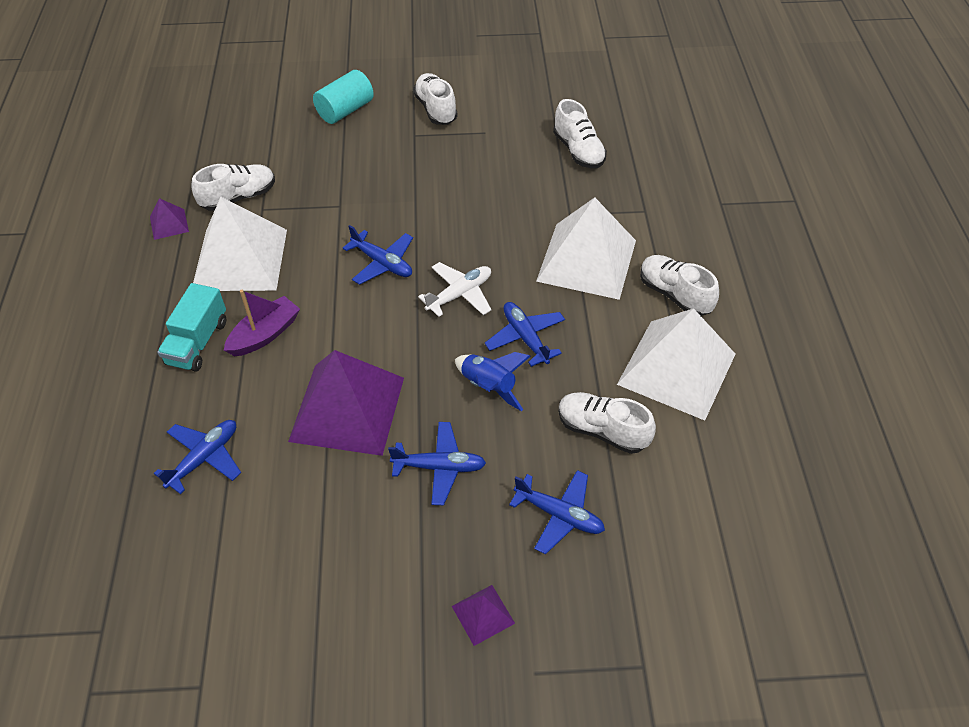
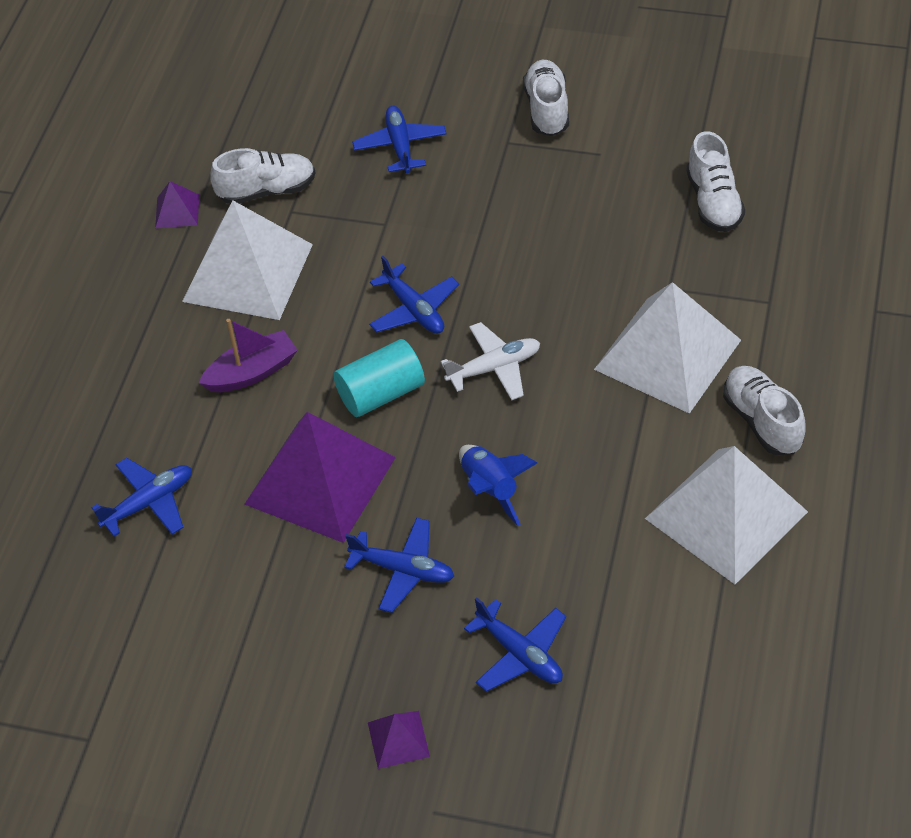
camera: 20 degrees right, 0 degrees up
turquoise truck [157,283,226,371] -> none
turquoise cylinder [313,70,374,124] -> turquoise cylinder moved to [334,339,425,417]
blue plane [485,302,565,367] -> blue plane moved to [352,106,447,173]
white shoe [558,392,656,454] -> none

